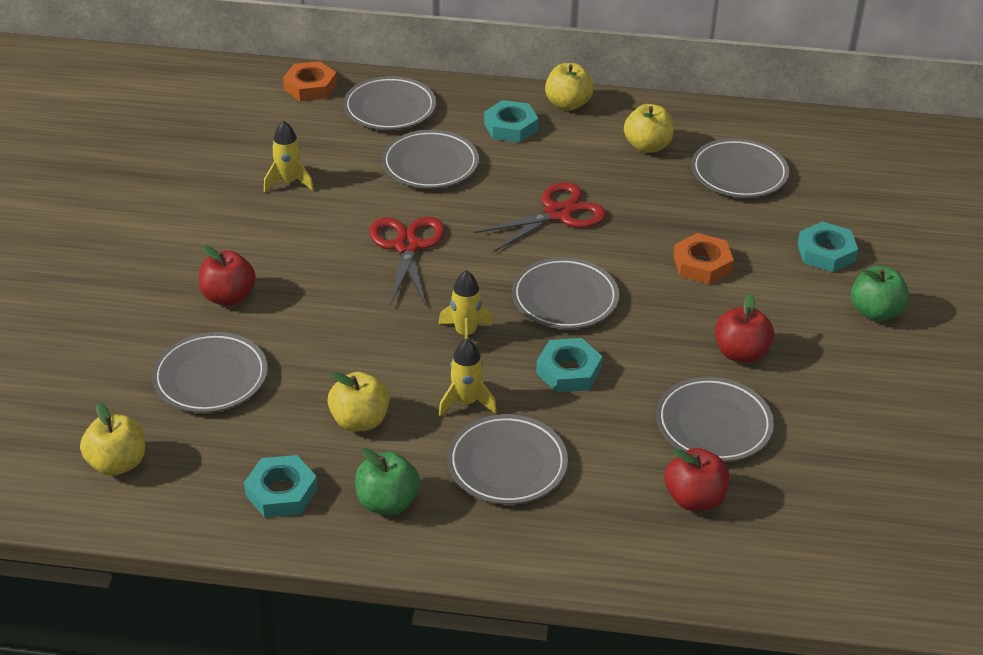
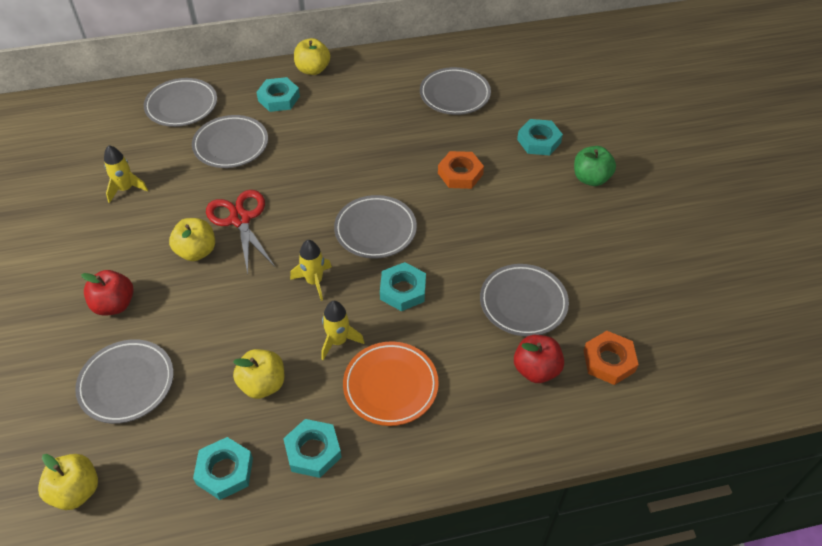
camera: 20 degrees left, 10 degrees up
orange nut [283,61,337,101] -> orange nut moved to [583,331,639,385]
green apple [355,448,420,515] -> turquoise nut [283,419,341,478]
grey plate [448,414,568,504] -> orange plate [343,341,439,426]
red scissors [474,182,606,252] -> none
yellow apple [624,104,674,153] -> yellow apple moved to [169,218,215,261]
red apple [715,294,774,363] -> none

